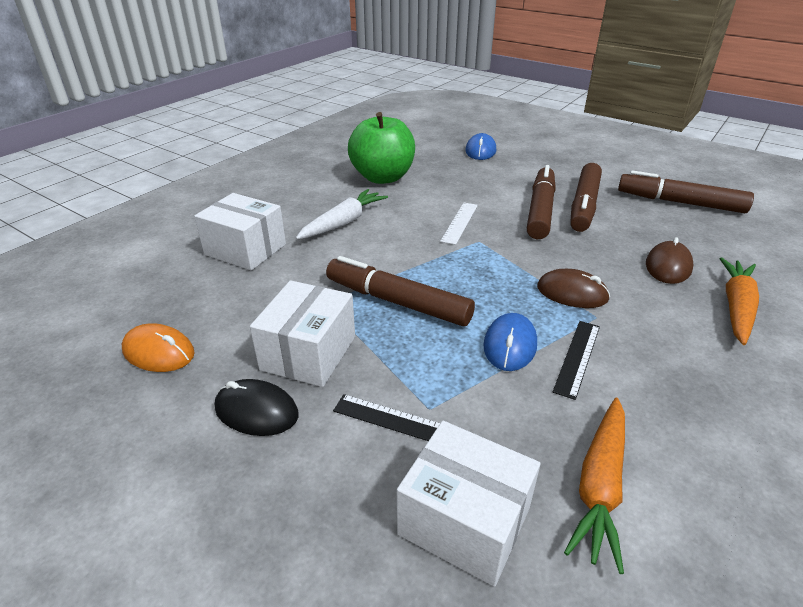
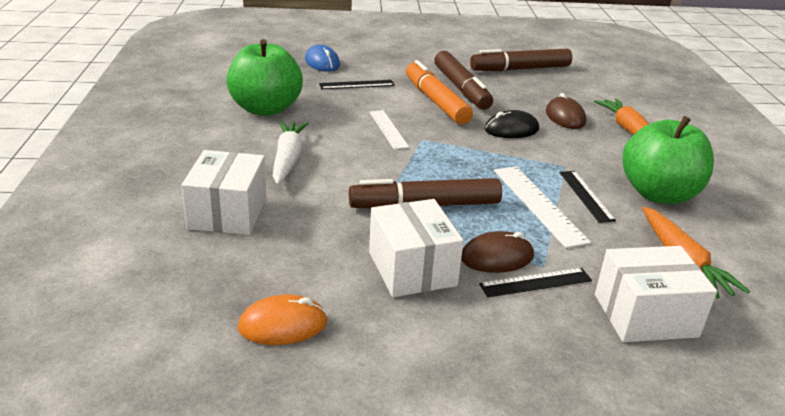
camera: 40 degrees left, 5 degrees down
white box [194,193,286,270] -> white box turned 75 degrees counterclockwise [181,150,267,235]
black mouse [215,379,299,436] -> black mouse moved to [484,110,539,138]
blue mouse [483,313,537,371] -> white ruler [494,166,591,248]
brown marker [527,165,556,239] -> orange marker [406,60,473,125]
brown mouse [537,269,610,308] -> brown mouse moved to [461,231,534,273]
none -> black ruler [319,80,395,89]
none -> green apple [622,116,714,204]

